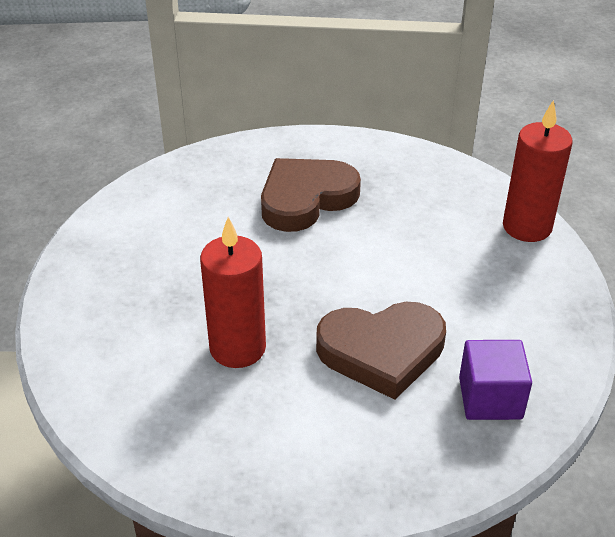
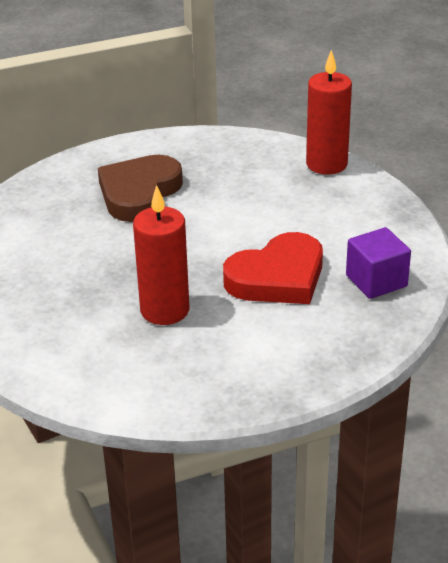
camera: 25 degrees left, 5 degrees down
brown heart [316,302,446,400] -> red heart [223,232,323,304]

